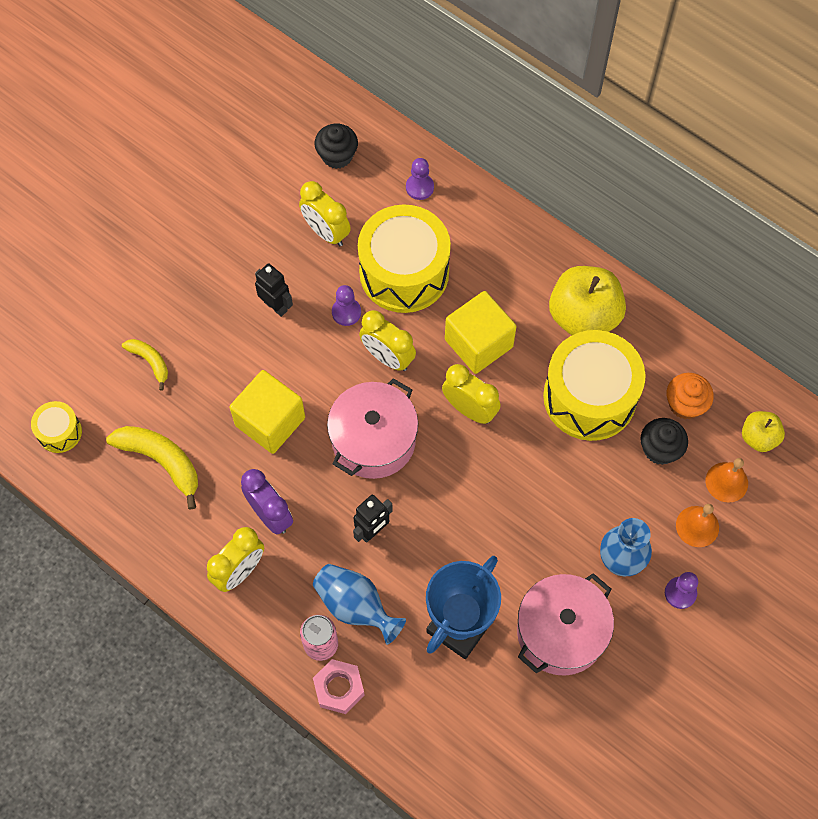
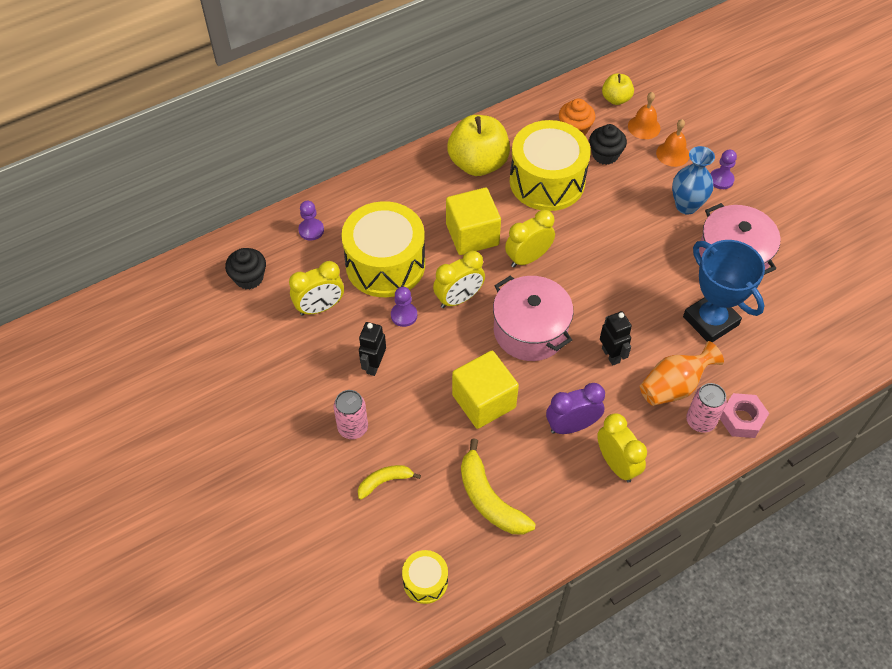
camera: 70 degrees left, 10 degrees down
yellow banana [106,426,198,510] -> yellow banana turned 90 degrees counterclockwise [461,438,536,535]
black robot [255,263,293,317] -> black robot turned 45 degrees counterclockwise [359,322,386,376]
blue vase [313,564,406,645] -> orange vase [640,341,724,406]
none -> pink can [333,390,368,439]

